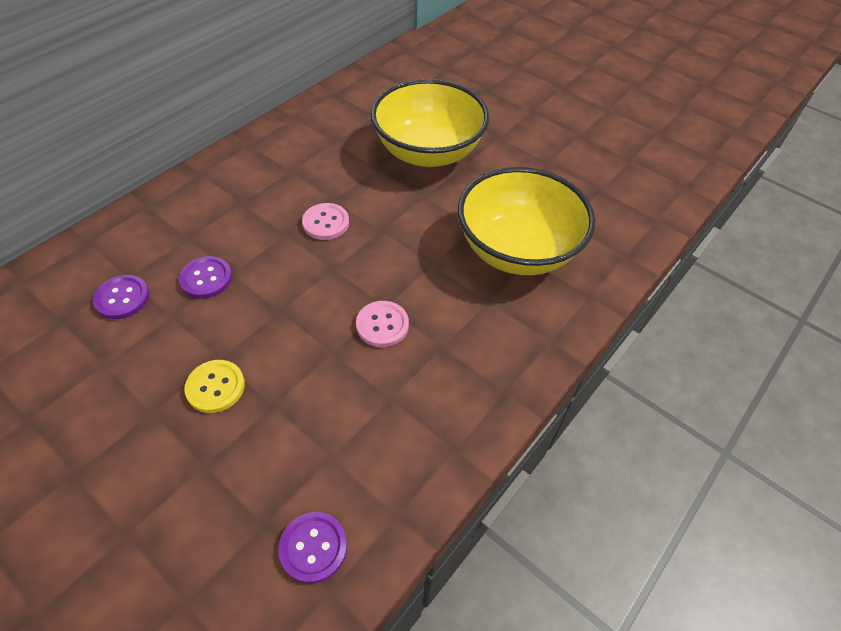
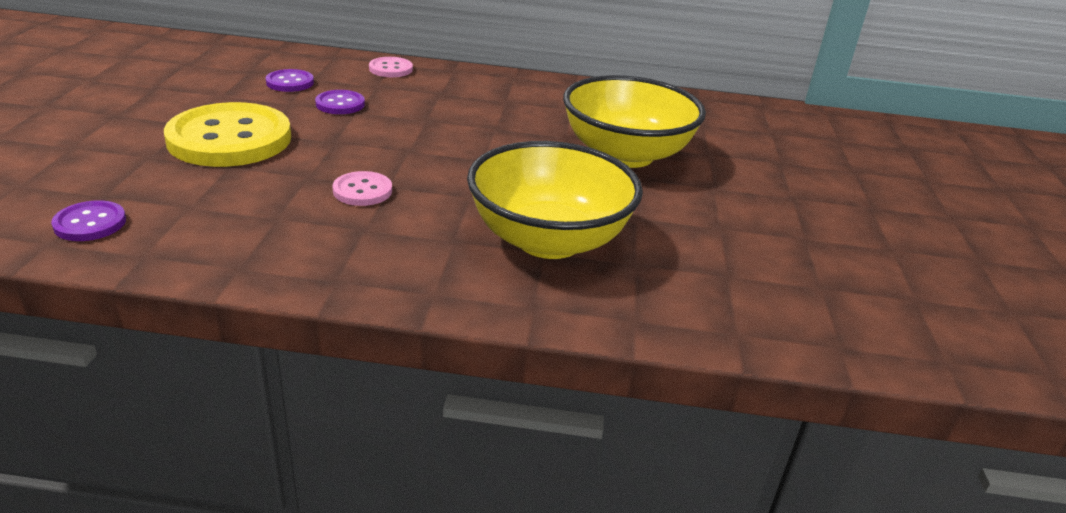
camera: 55 degrees right, 20 degrees down
yellow button [185,360,245,413] -> yellow button [164,102,291,167], size x2.21
pink button [302,203,349,240] -> pink button moved to [369,57,413,77]

